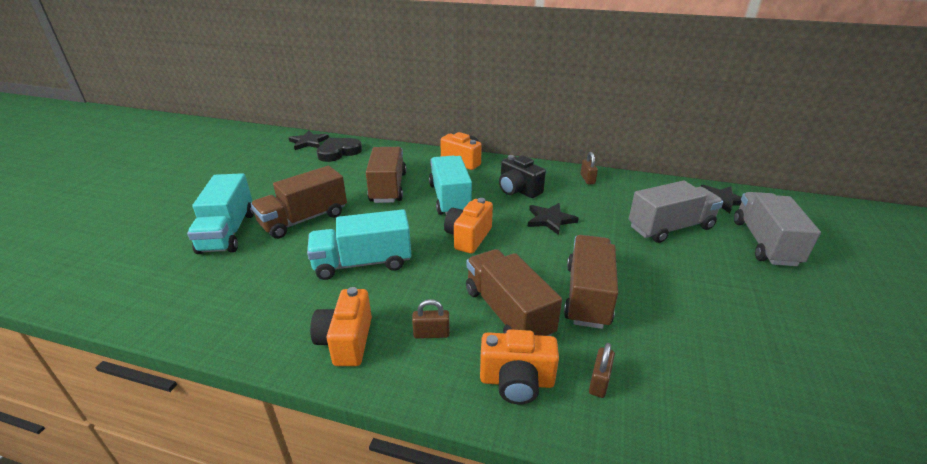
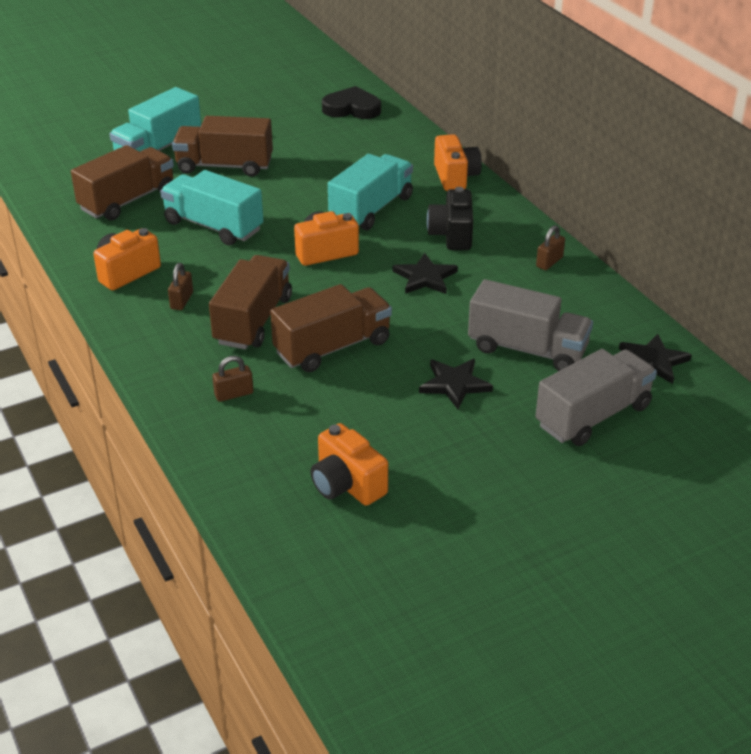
camera: 45 degrees right, 5 degrees up
black star [289,131,329,150] -> black star moved to [419,359,493,409]
brown truck [366,147,406,203] -> brown truck moved to [71,145,174,221]
brown padlock [412,299,450,339] -> brown padlock turned 60 degrees clockwise [168,263,193,310]
orange camera [480,329,559,404] -> orange camera moved to [311,423,388,506]

